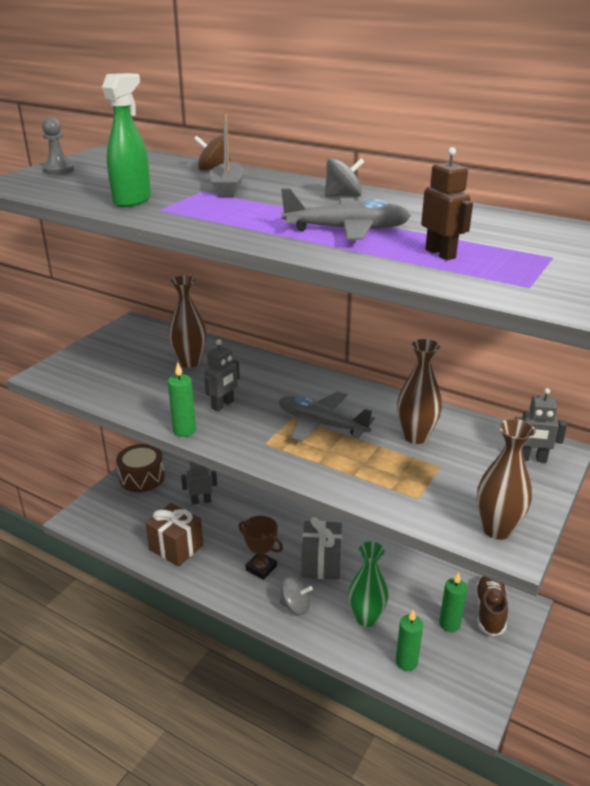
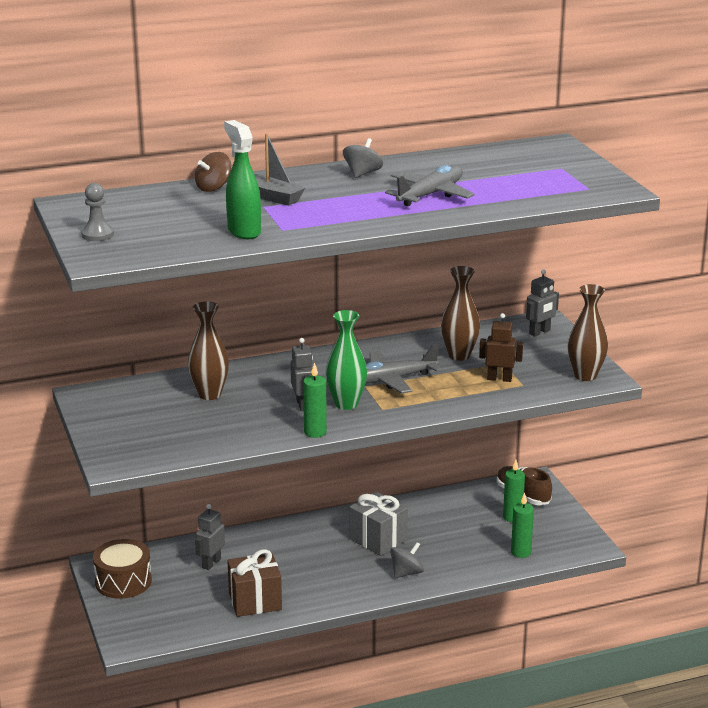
camera: 50 degrees left, 5 degrees down
brown trophy [239,516,283,580] -> none
green vase [348,541,388,627] -> green vase moved to [326,310,367,410]
brown robot [421,147,473,260] -> brown robot moved to [479,313,523,382]

